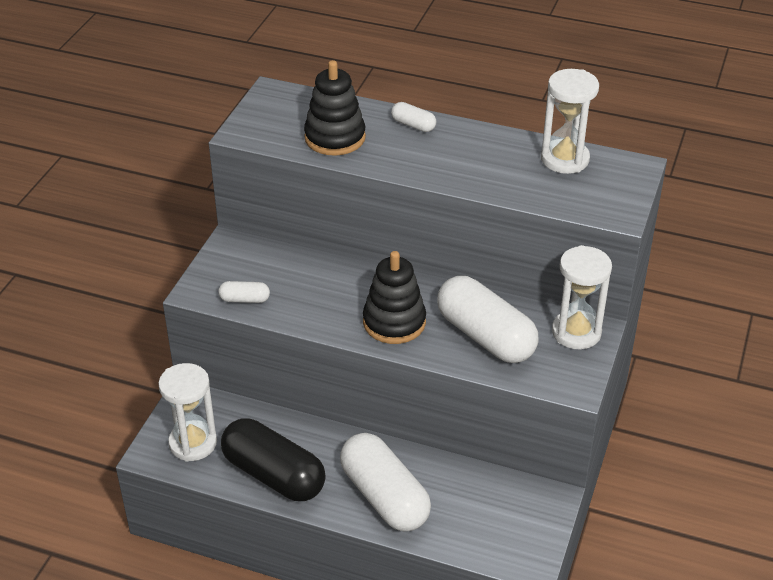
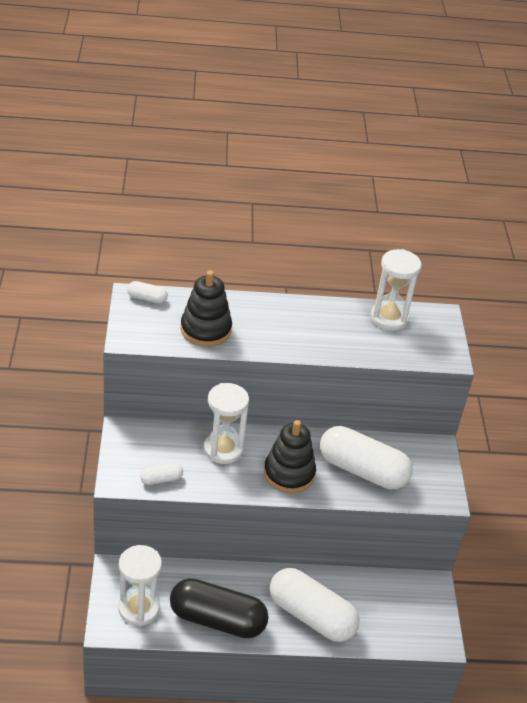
camera: 25 degrees left, 0 degrees up
white capsule [391,102,436,132] -> white capsule moved to [127,281,168,303]
white hourglass [552,245,612,349] -> white hourglass moved to [204,383,249,464]

